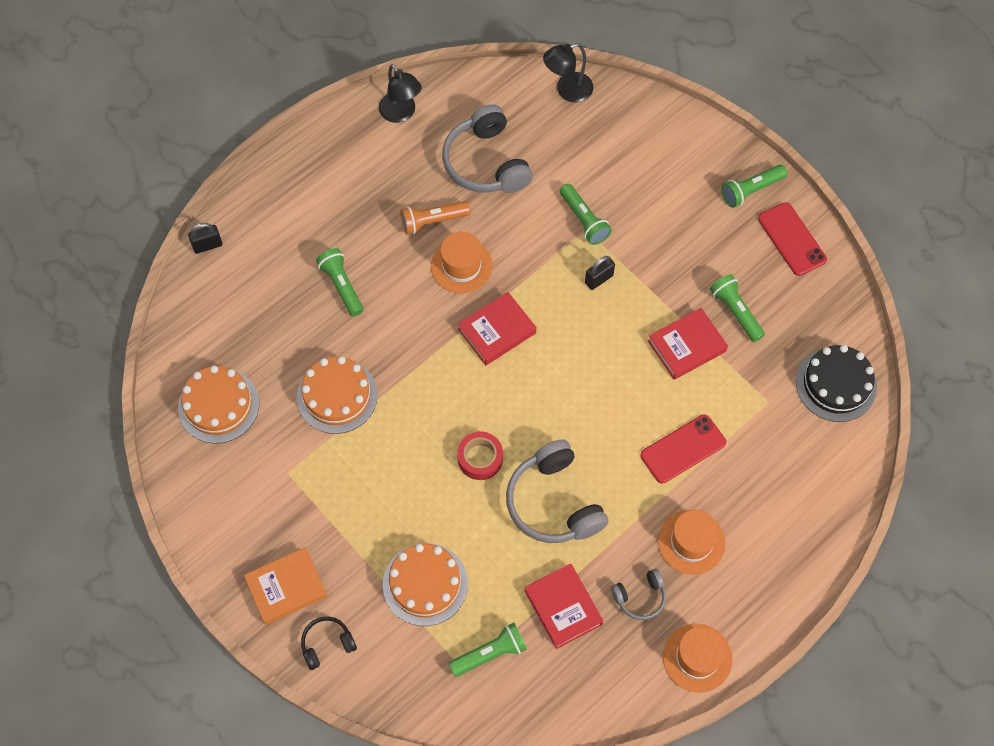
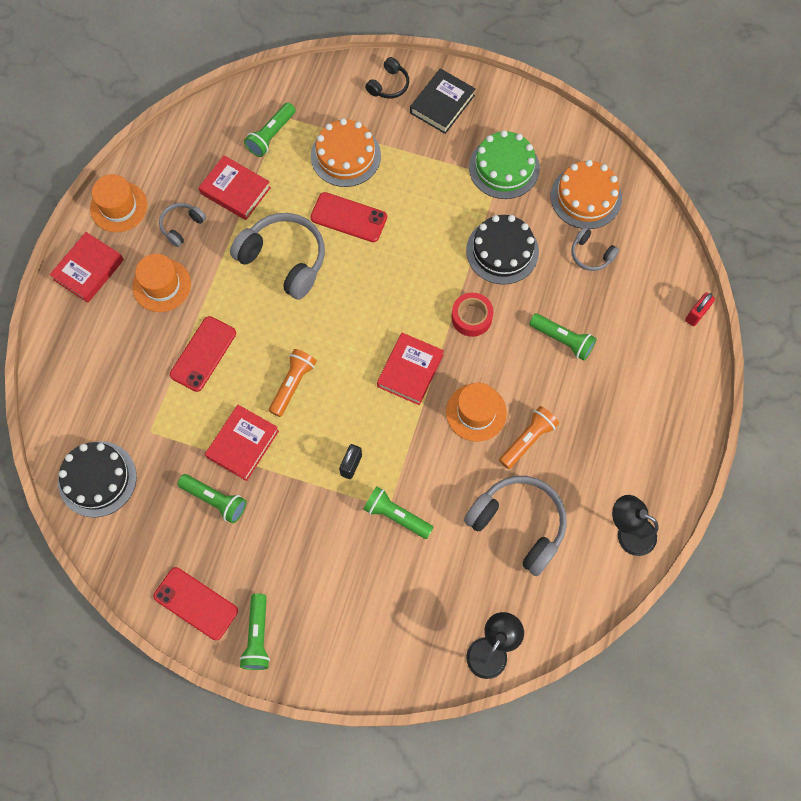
camera: 150 degrees right, 5 degrees up
black padlock [188,223,222,254] -> red padlock [685,292,715,326]
orange book [244,547,327,625] -> black book [410,68,476,134]
orange cake [297,356,378,434] -> black cake [466,215,539,285]
red tape [457,431,503,480] -> red tape moved to [451,293,494,337]
green flashlight [721,165,787,208] -> green flashlight turned 150 degrees clockwise [239,594,270,670]
none -> red book [49,232,124,303]
none -> orange flashlight [269,349,317,417]
none -> red phone [310,192,387,242]
none -> green cake [469,130,540,199]
none -> grey headphones [571,227,619,271]

